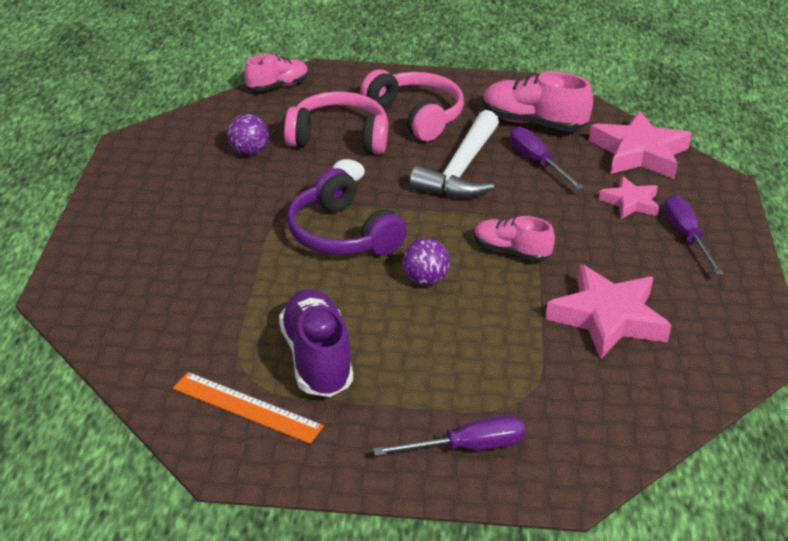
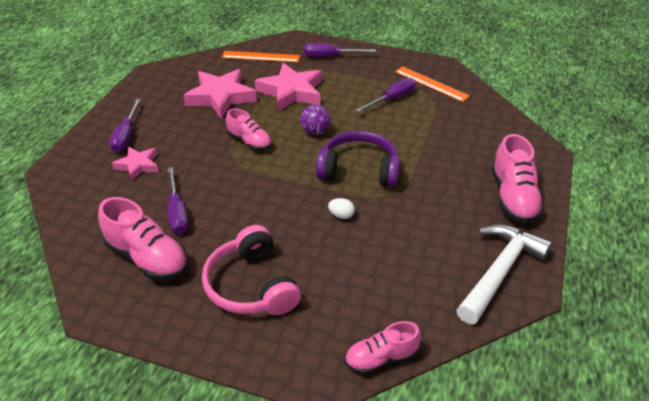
camera: 165 degrees left, 5 degrees up
purple ball [227,114,269,155] -> none
purple shoe [279,289,353,397] -> purple screwdriver [356,78,416,112]
pink headphones [284,91,388,155] -> none
purple headphones [287,168,407,256] -> purple headphones turned 60 degrees counterclockwise [316,131,400,187]
white hammer [410,110,499,198] -> white hammer moved to [456,224,552,324]
pink star [589,111,692,179] -> pink star moved to [255,63,322,112]
none -> orange ruler [222,51,300,62]
none -> pink shoe [491,134,544,224]

